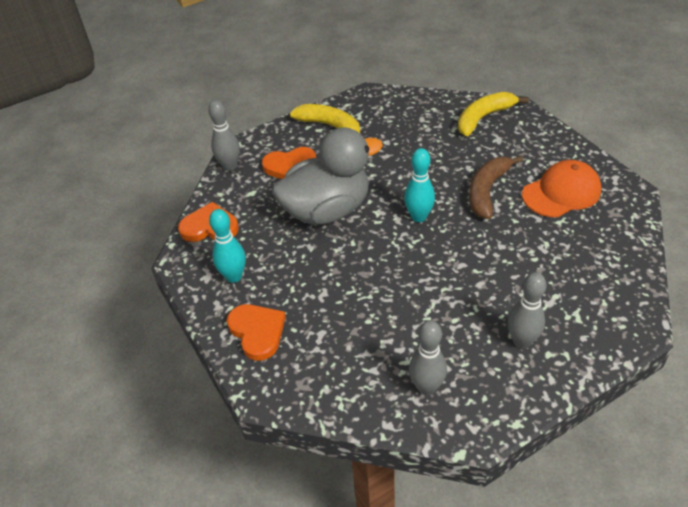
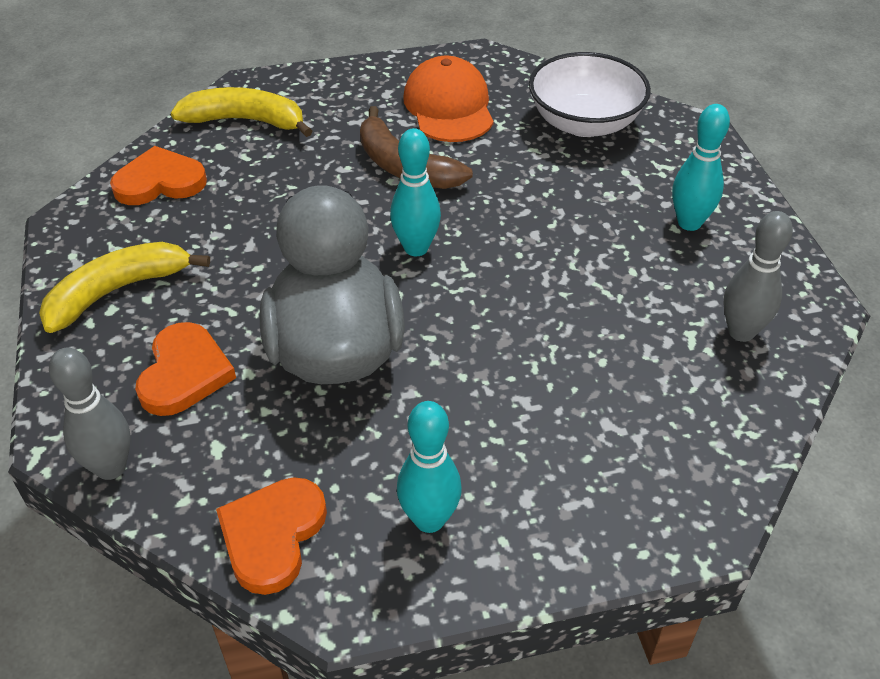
camera: 75 degrees left, 0 degrees up
orange heart [227,304,286,361] -> orange heart moved to [110,146,207,205]
yellow banana [458,92,529,136] -> yellow banana turned 120 degrees clockwise [171,87,312,137]
grey bowling pin [508,272,547,349] -> turquoise bowling pin [672,104,730,231]
none -> white bowl [529,52,651,137]

